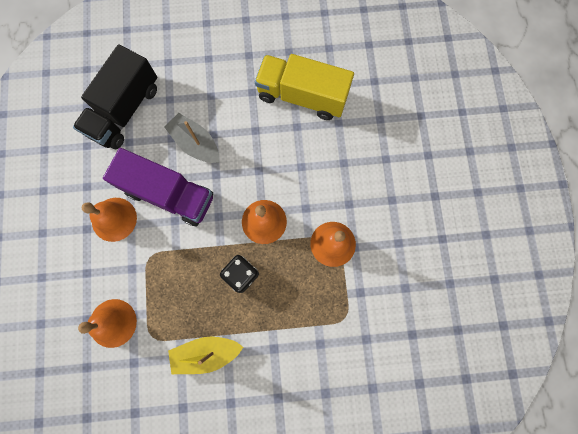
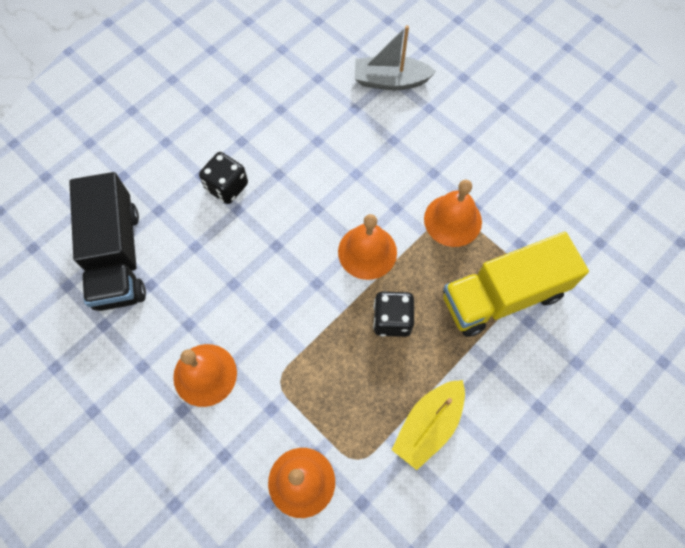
camera: 40 degrees left, 10 degrees down
purple truck [103,148,213,226] -> none
grey boat [164,113,219,163] -> grey boat moved to [355,25,436,90]
yellow truck [255,54,354,120] -> yellow truck moved to [443,232,589,337]
none -> black dice [199,152,248,204]

